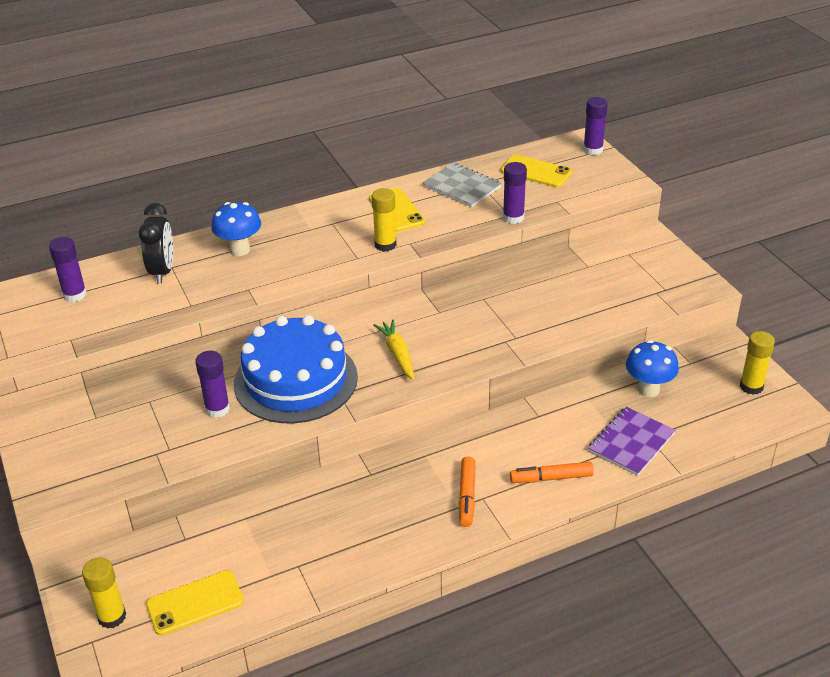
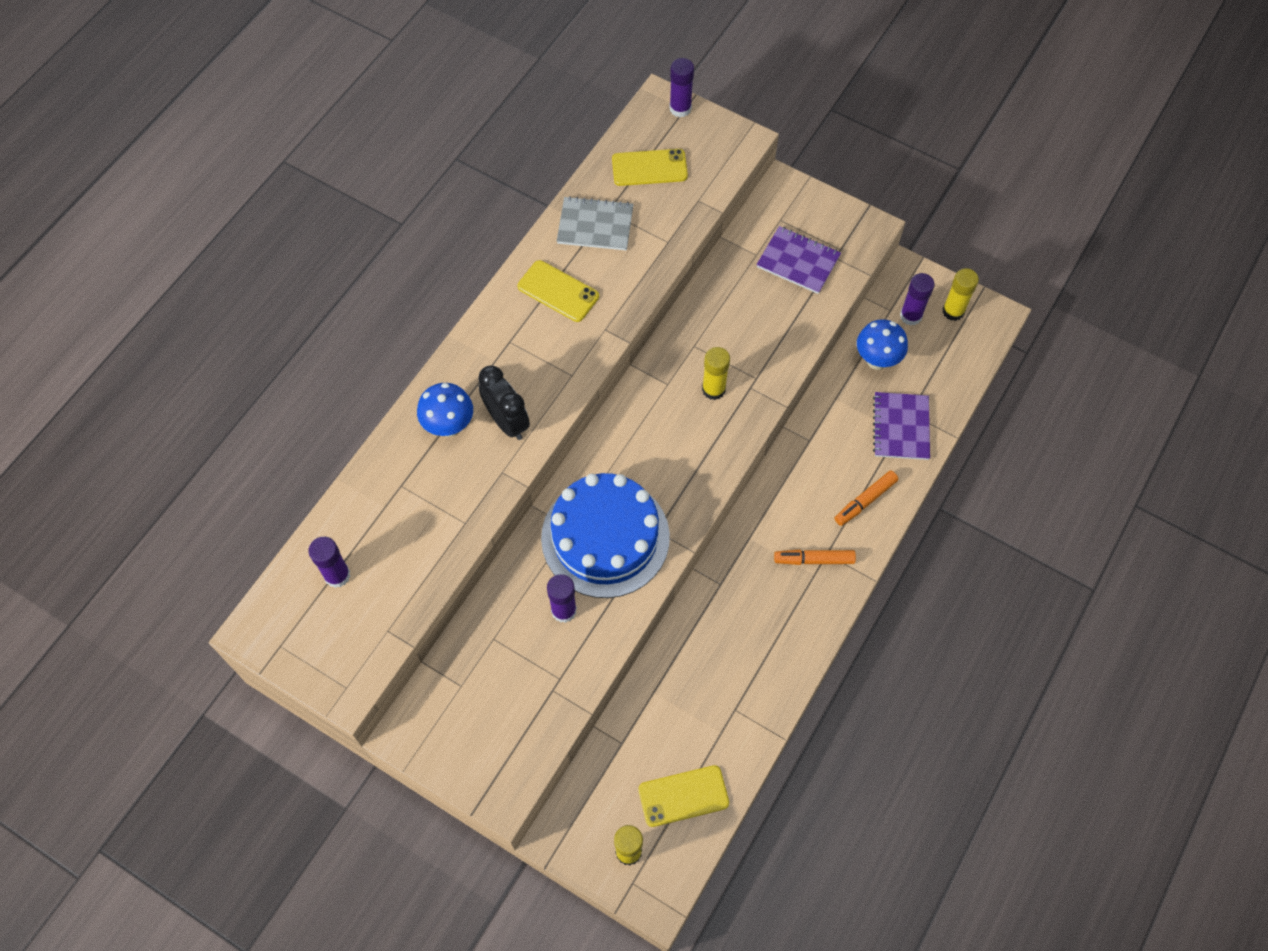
camera: 35 degrees left, 25 degrees up
black clock [139,203,174,284] -> black clock moved to [478,366,530,440]
yellow phone [146,570,244,636] -> yellow phone turned 45 degrees clockwise [638,765,729,827]
yellow glue stick [372,188,397,251] -> yellow glue stick moved to [702,347,730,400]
yellow carrot [373,319,414,380] -> none
orange marker [459,456,476,527] -> orange marker turned 120 degrees clockwise [774,549,856,565]
purple glue stick [503,162,527,224] -> purple glue stick moved to [900,273,935,326]
none -> purple notebook [756,226,841,294]

